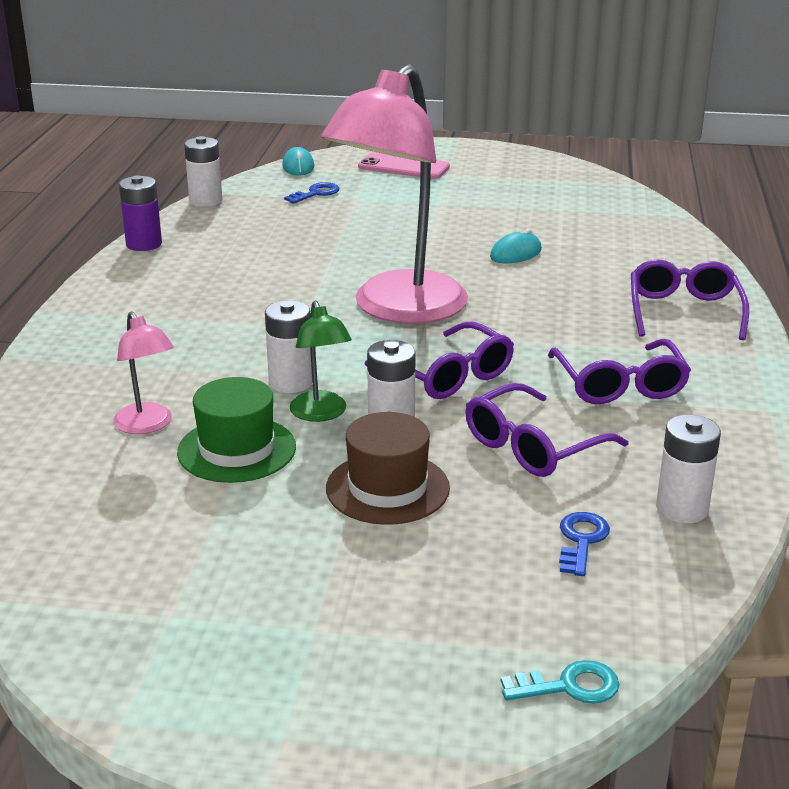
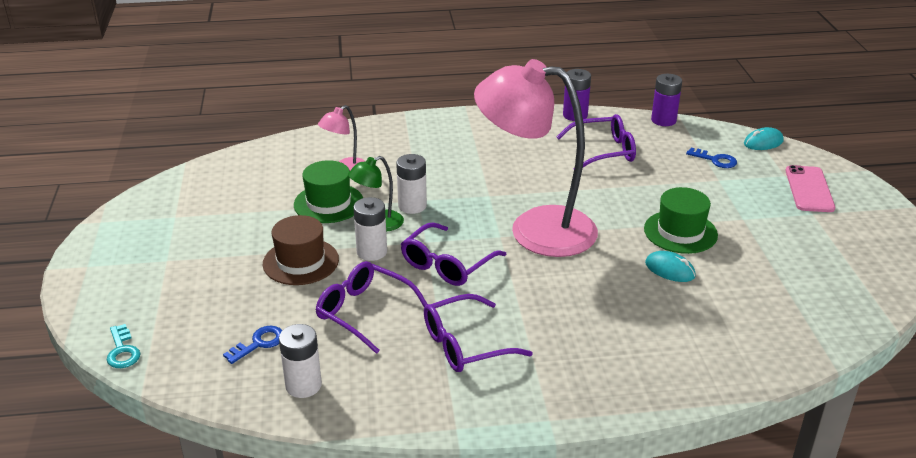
camera: 75 degrees right, 5 degrees up
white battery [184,136,222,207] -> purple battery [651,74,682,126]
blue key [559,512,610,576] -> blue key turned 45 degrees counterclockwise [223,326,283,364]
purple glasses [631,259,749,340] -> purple glasses moved to [556,114,636,170]
none -> green hat [644,187,718,254]

